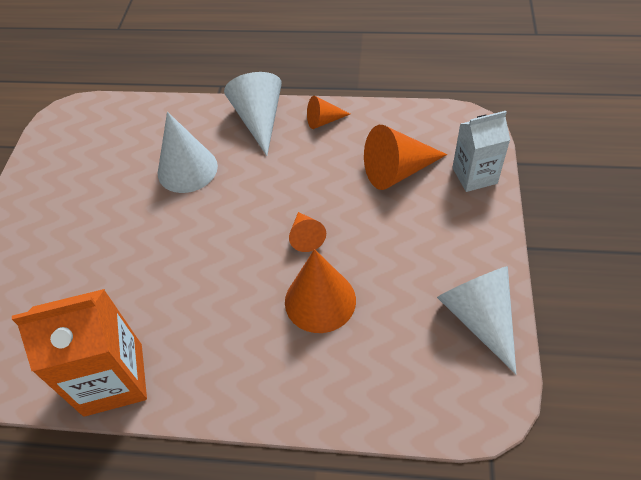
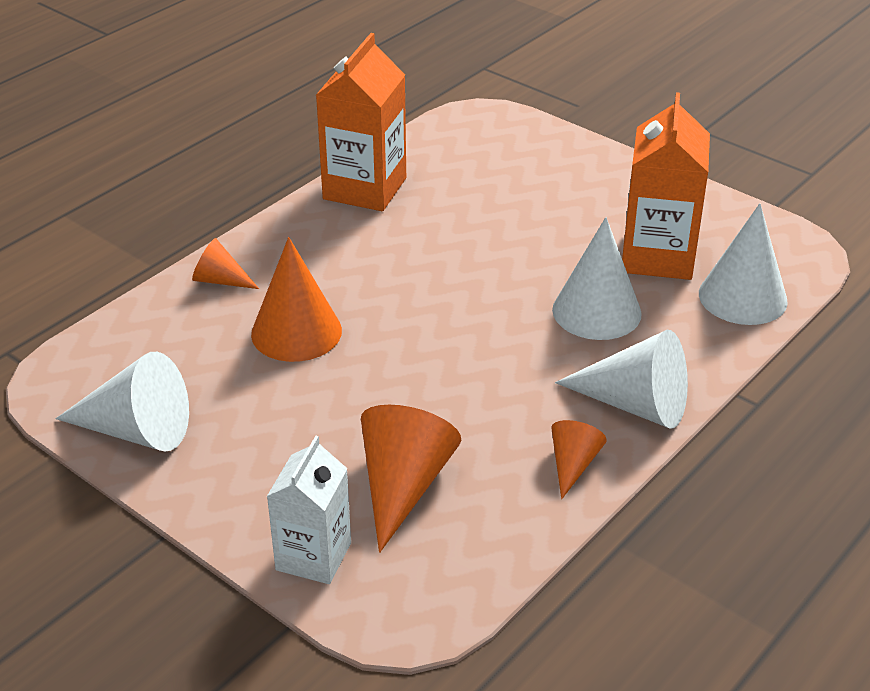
camera: 120 degrees right, 15 degrees down
orange cone [289,212,326,252] -> orange cone moved to [192,238,259,289]
none -> orange carton [622,92,710,280]
none -> white cone [699,203,788,325]

